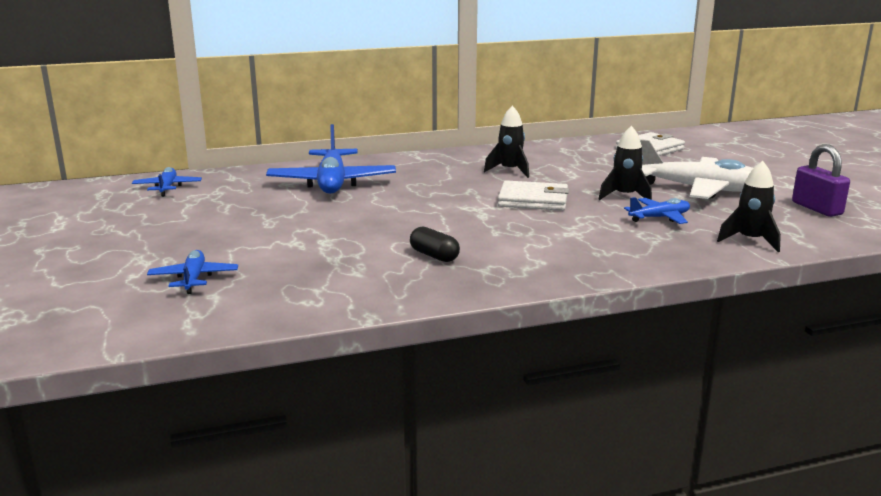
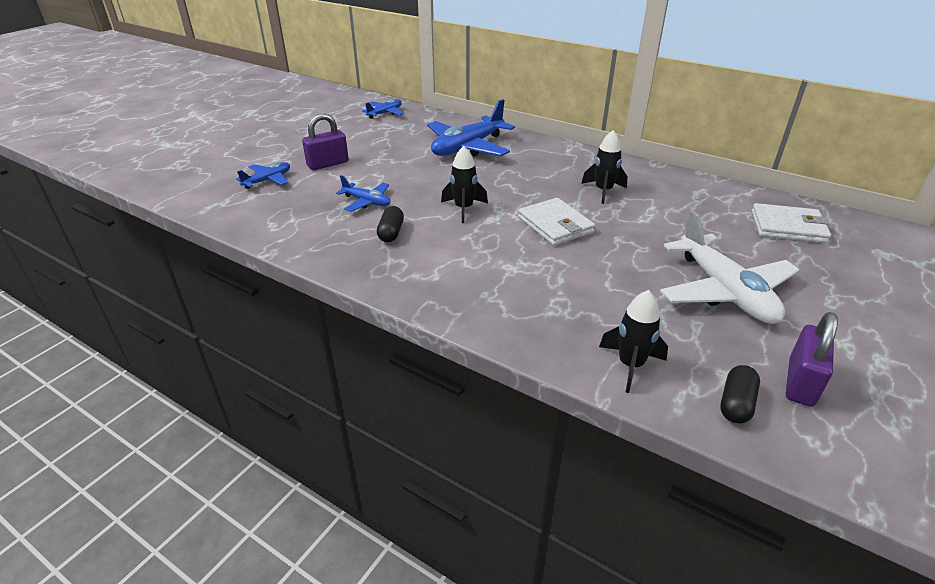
camera: 50 degrees right, 15 degrees up
black rocket [598,126,652,200] -> black rocket moved to [441,146,488,223]
blue plane [624,197,690,224] -> blue plane moved to [336,175,391,212]
none -> purple padlock [302,113,349,170]
none -> black capsule [720,365,760,423]

